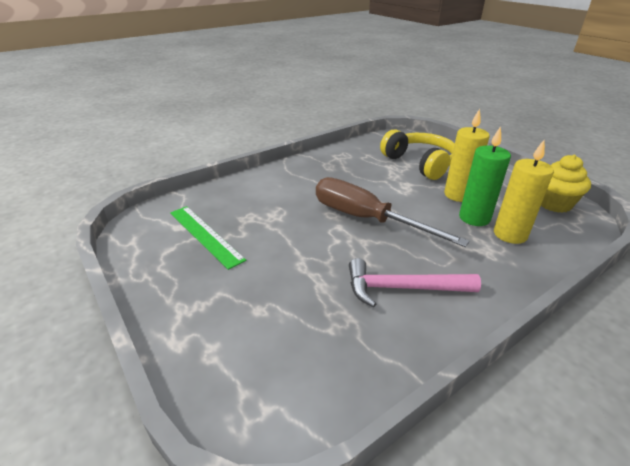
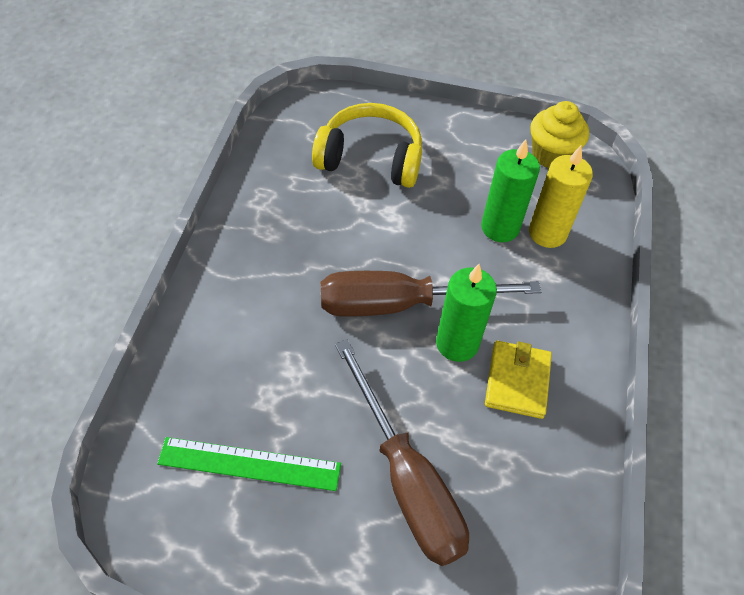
camera: 45 degrees left, 20 degrees up
pink hammer [349,258,481,307] -> yellow wallet [485,341,552,419]
yellow candle [444,108,490,202] -> none
none -> brown screwdriver [335,339,469,566]
none -> green candle [436,264,497,362]

